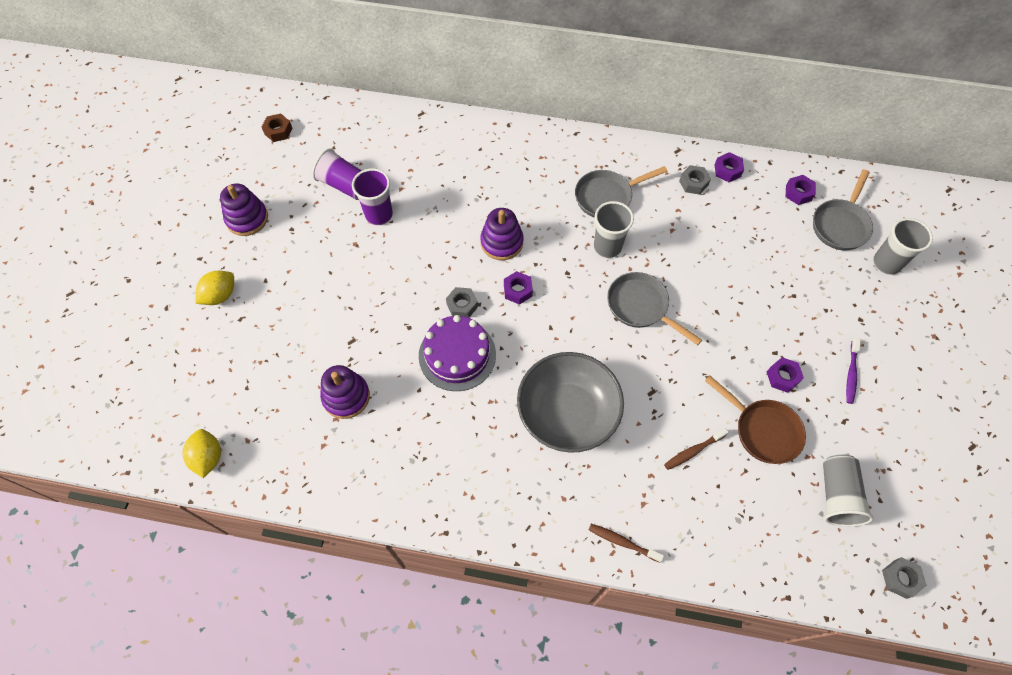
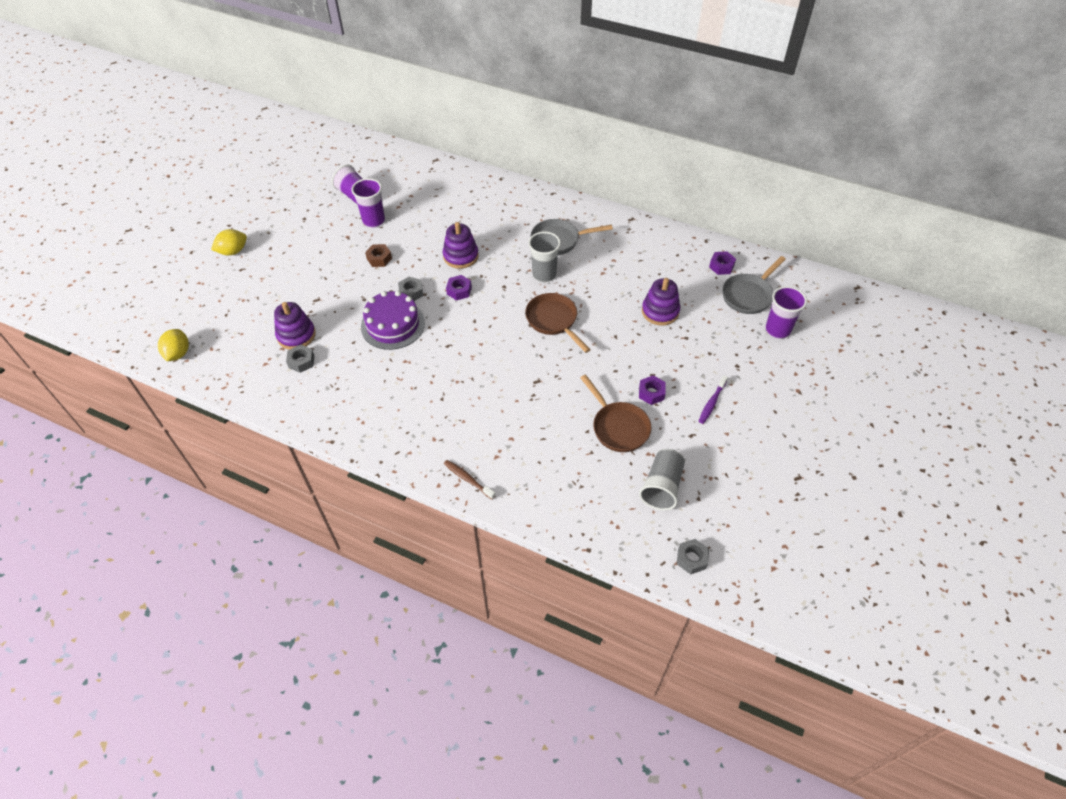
camera: 15 degrees right, 10 degrees down
purple stacking toy [220,184,268,236] -> purple stacking toy moved to [642,278,680,326]
brown nut [262,114,293,142] -> brown nut moved to [365,244,392,267]
grey bowl [517,352,624,453] -> none
grey pan [607,272,702,345] -> brown pan [525,293,591,353]
brown toothbrush [664,428,729,470] -> none
grey nut [679,165,711,195] -> grey nut moved to [286,344,315,373]
purple nut [715,152,744,182] -> none
grey cup [873,218,933,275] -> purple cup [765,286,807,339]

